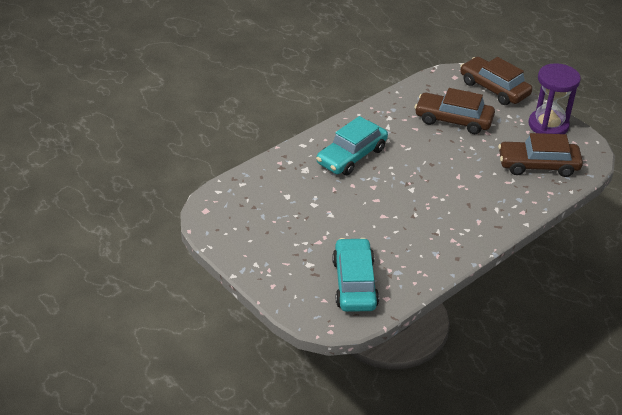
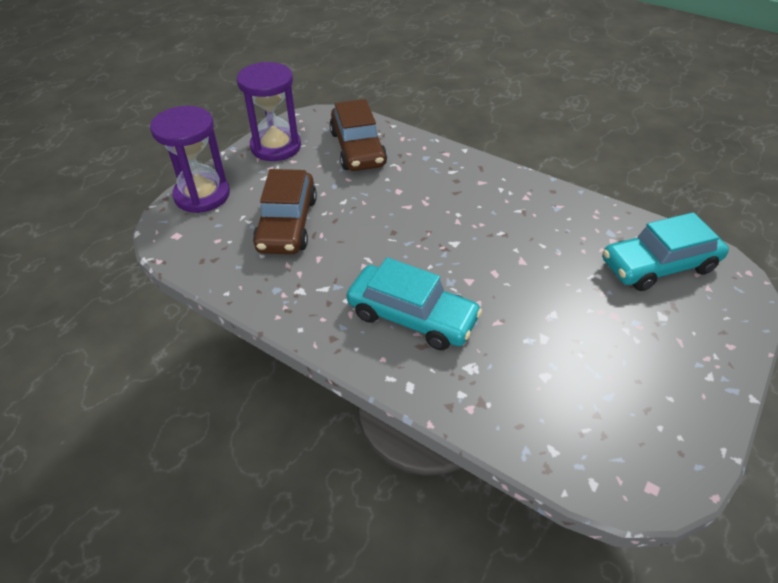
camera: 105 degrees left, 5 degrees up
brown car [460,57,532,105] -> purple hourglass [150,106,230,213]

